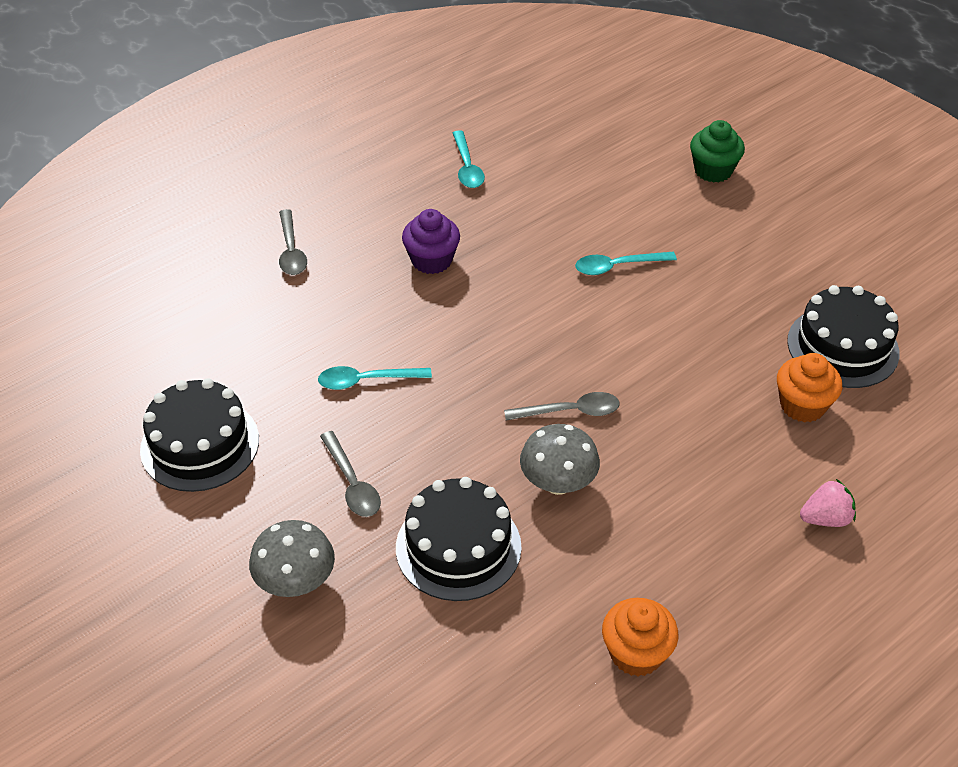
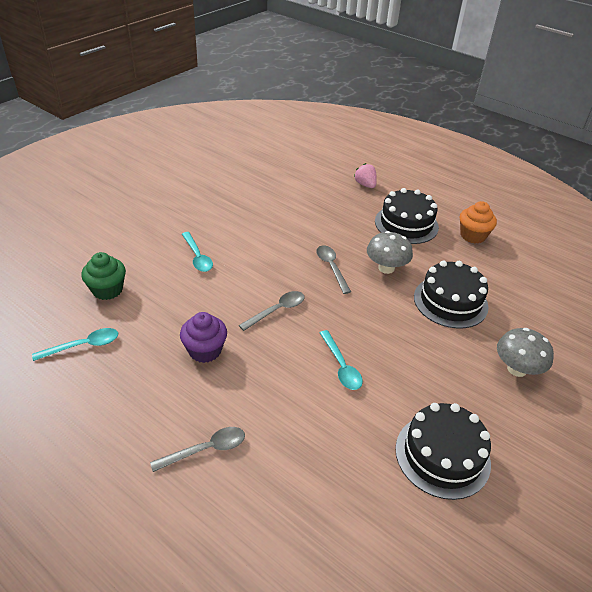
camera: 105 degrees left, 5 degrees down
grey spoon [320,431,381,517] -> grey spoon moved to [239,291,305,331]
green cupcake [690,120,745,183] -> green cupcake moved to [81,252,126,300]
orange cupcake [777,353,842,423] -> none
black cake [787,285,900,388] -> black cake moved to [375,188,439,244]

